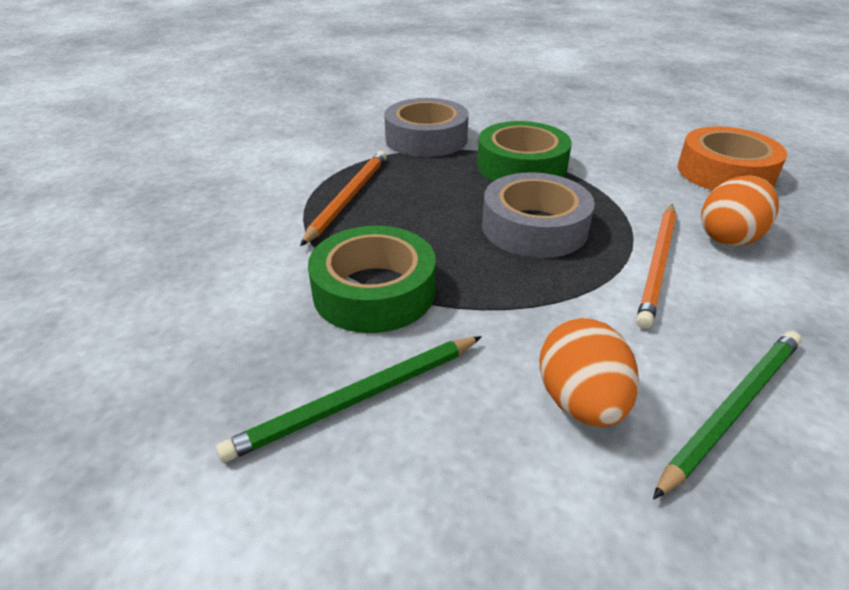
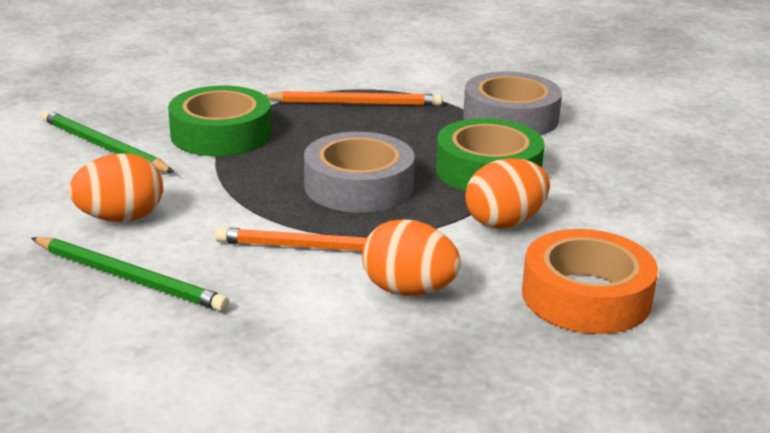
camera: 70 degrees right, 10 degrees down
none -> orange egg [465,158,550,229]

